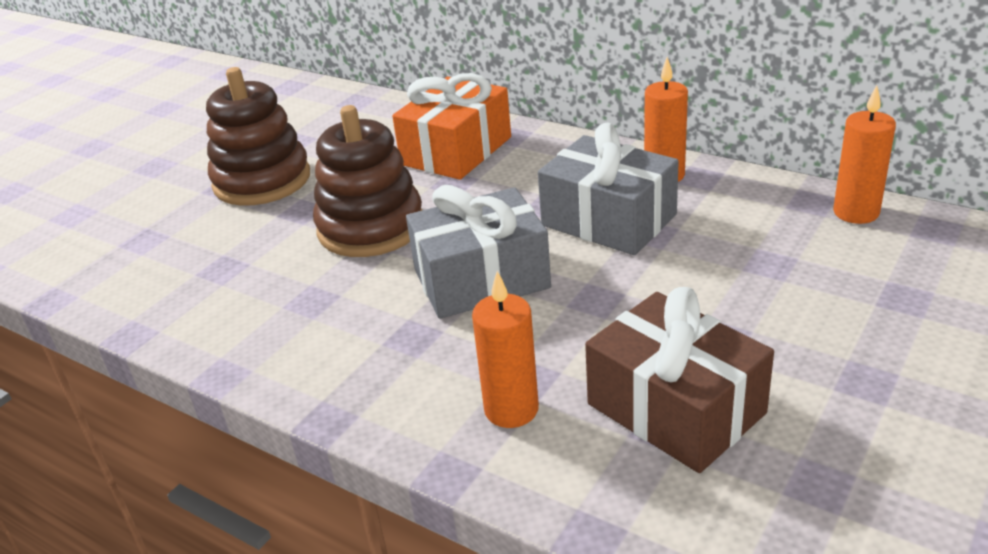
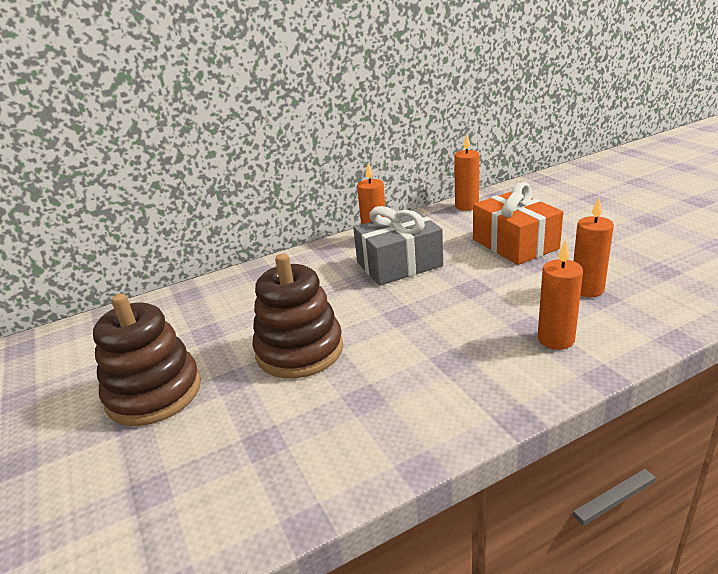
camera: 60 degrees left, 5 degrees down
orange gift [392,73,511,180] -> orange gift moved to [473,182,563,265]
grey gift [406,185,551,319] -> none
brown gift [585,287,774,473] -> orange candle [573,197,614,297]

